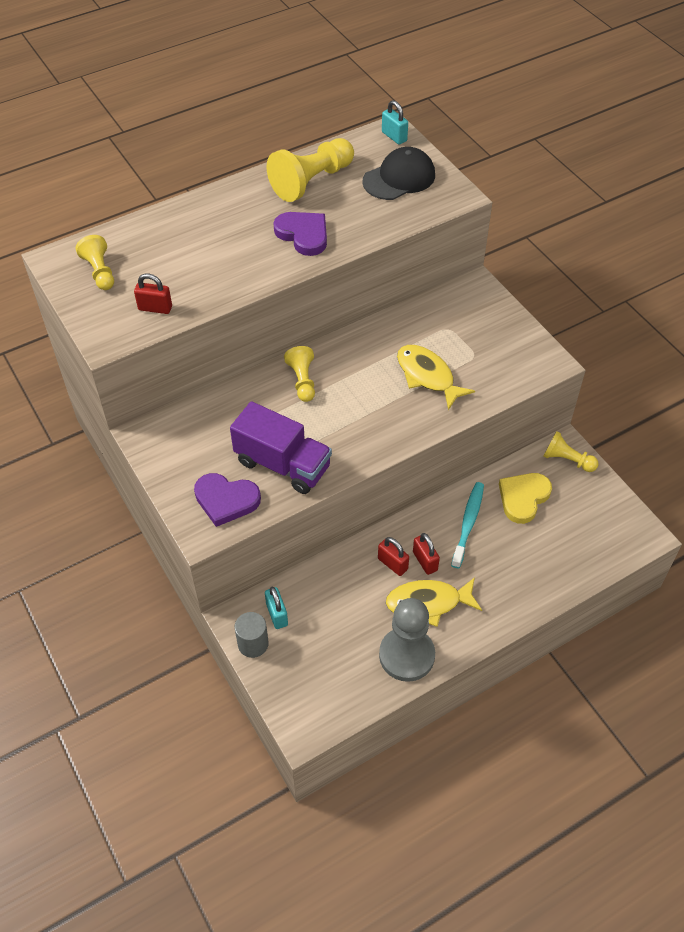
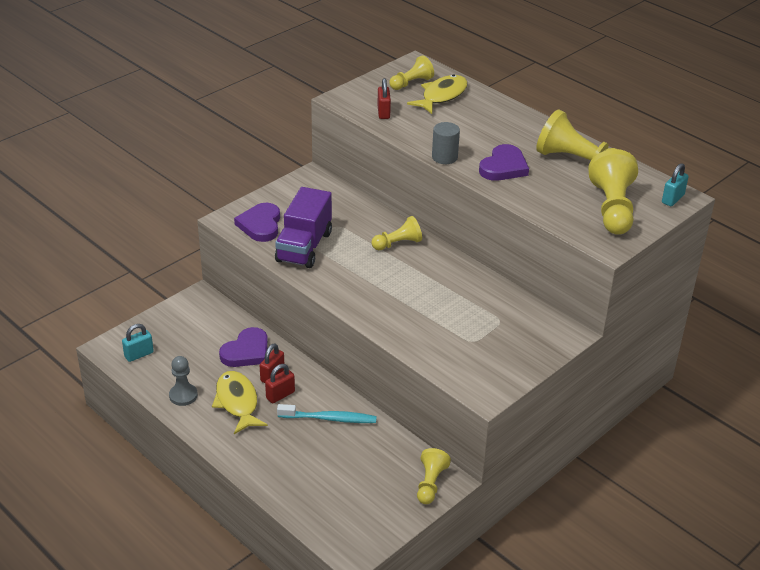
camera: 75 degrees right, 15 degrees down
grey cylinder [234,612,269,658] -> grey cylinder moved to [432,122,460,164]
turquoise padlock [265,587,288,629] -> turquoise padlock moved to [122,324,154,362]
black cap [362,147,435,200] -> yellow pawn [588,149,638,235]
grey pawn [379,598,435,682] -> grey pawn [169,356,198,406], size x0.58
yellow fish [397,345,475,410] -> yellow fish moved to [407,74,468,114]
yellow heart [499,473,552,524] -> none
none -> purple heart [219,327,268,367]

